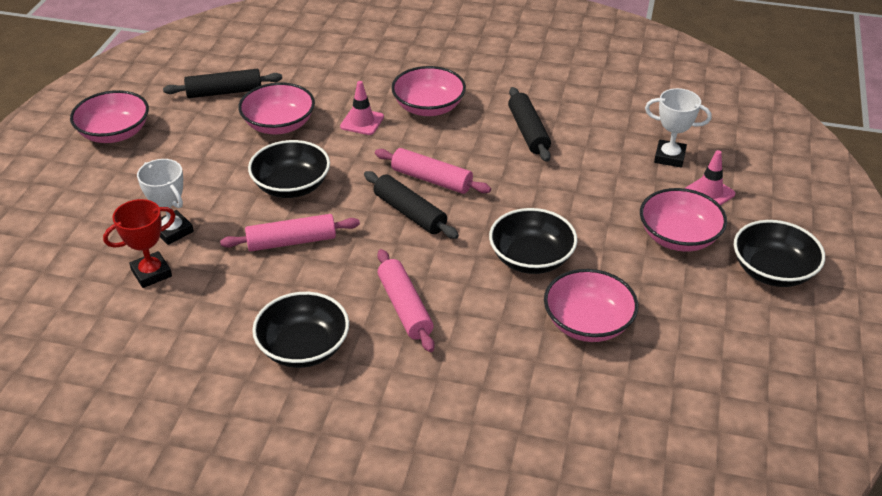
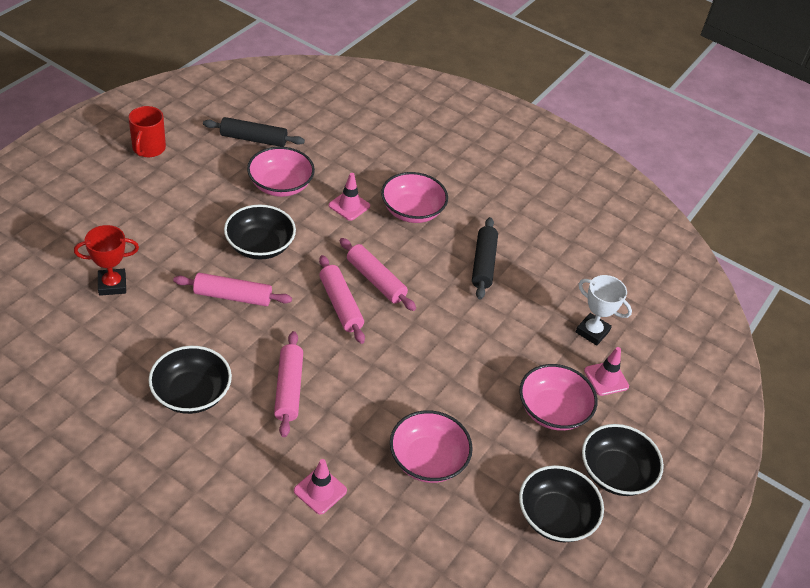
camera: 15 degrees right, 5 degrees up
pink bowl [70,90,149,143] -> red mug [128,106,166,157]
white trophy [137,159,194,245] -> none
black rolling pin [364,171,459,239] -> pink rolling pin [319,255,365,344]
black bowl [489,208,578,274] -> black bowl moved to [519,465,604,543]
none -> pink traffic cone [294,459,347,515]

